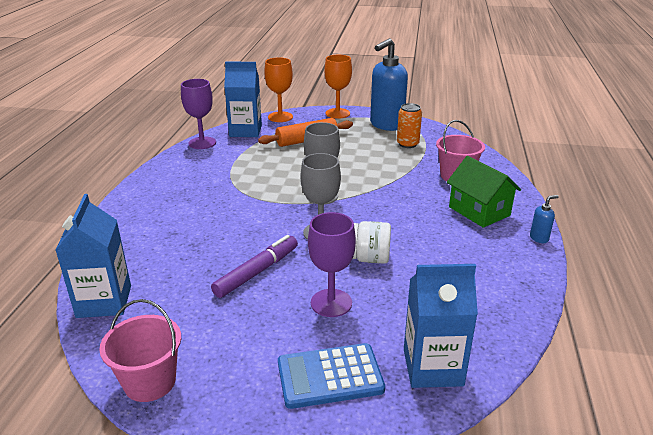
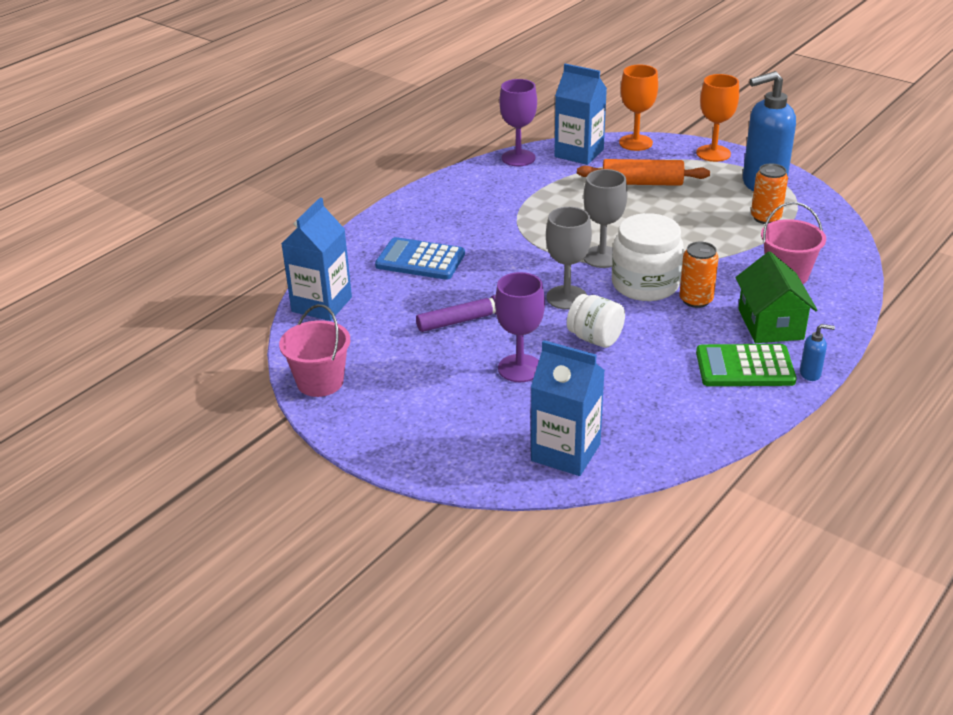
camera: 30 degrees right, 5 degrees up
blue calculator [278,343,385,409] -> blue calculator moved to [375,237,465,280]
none -> white jar [612,213,684,301]
none -> orange can [679,241,719,308]
none -> green calculator [696,344,797,386]

